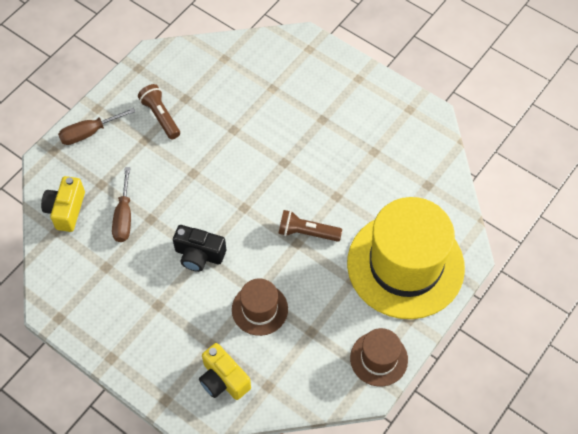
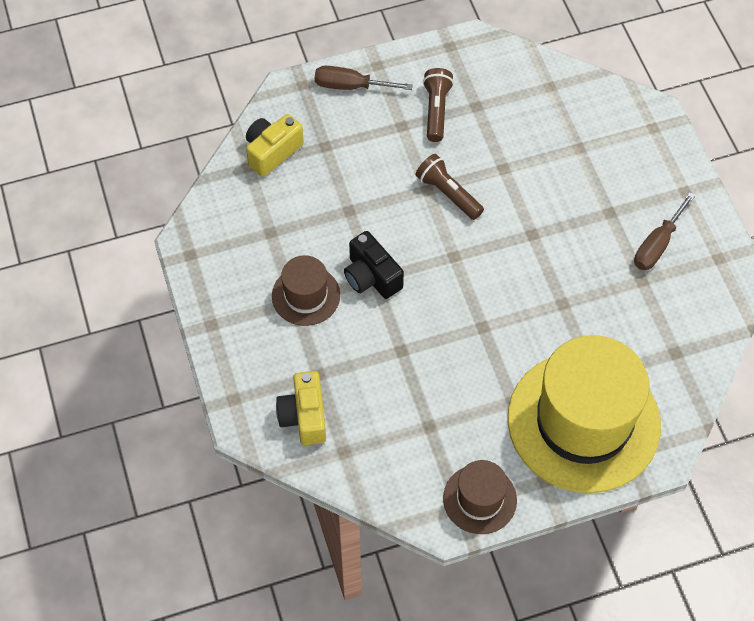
camera: 35 degrees right, 0 degrees up
brown screwdriver [112,167,131,242] -> brown screwdriver moved to [634,192,696,270]
brown hat [232,278,288,336] -> brown hat moved to [272,255,340,326]
brown flashlight [278,210,342,242] -> brown flashlight moved to [416,154,484,220]

